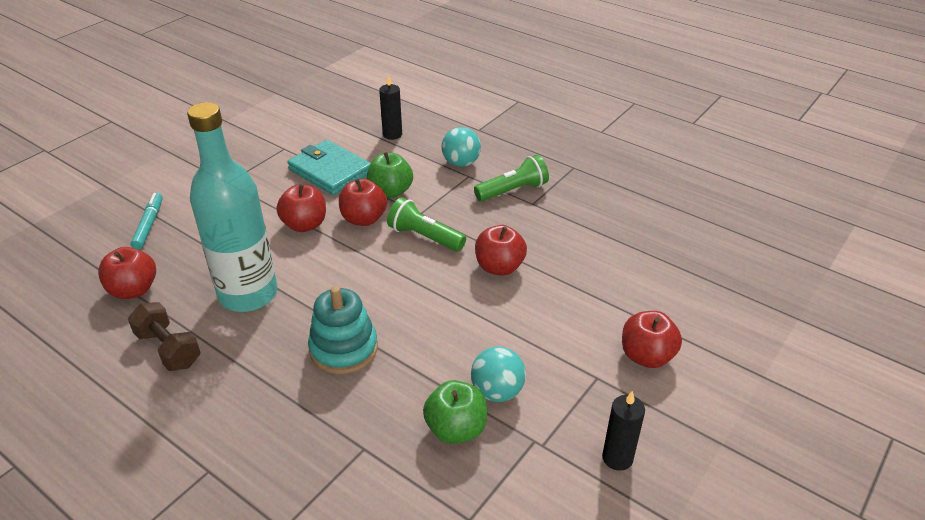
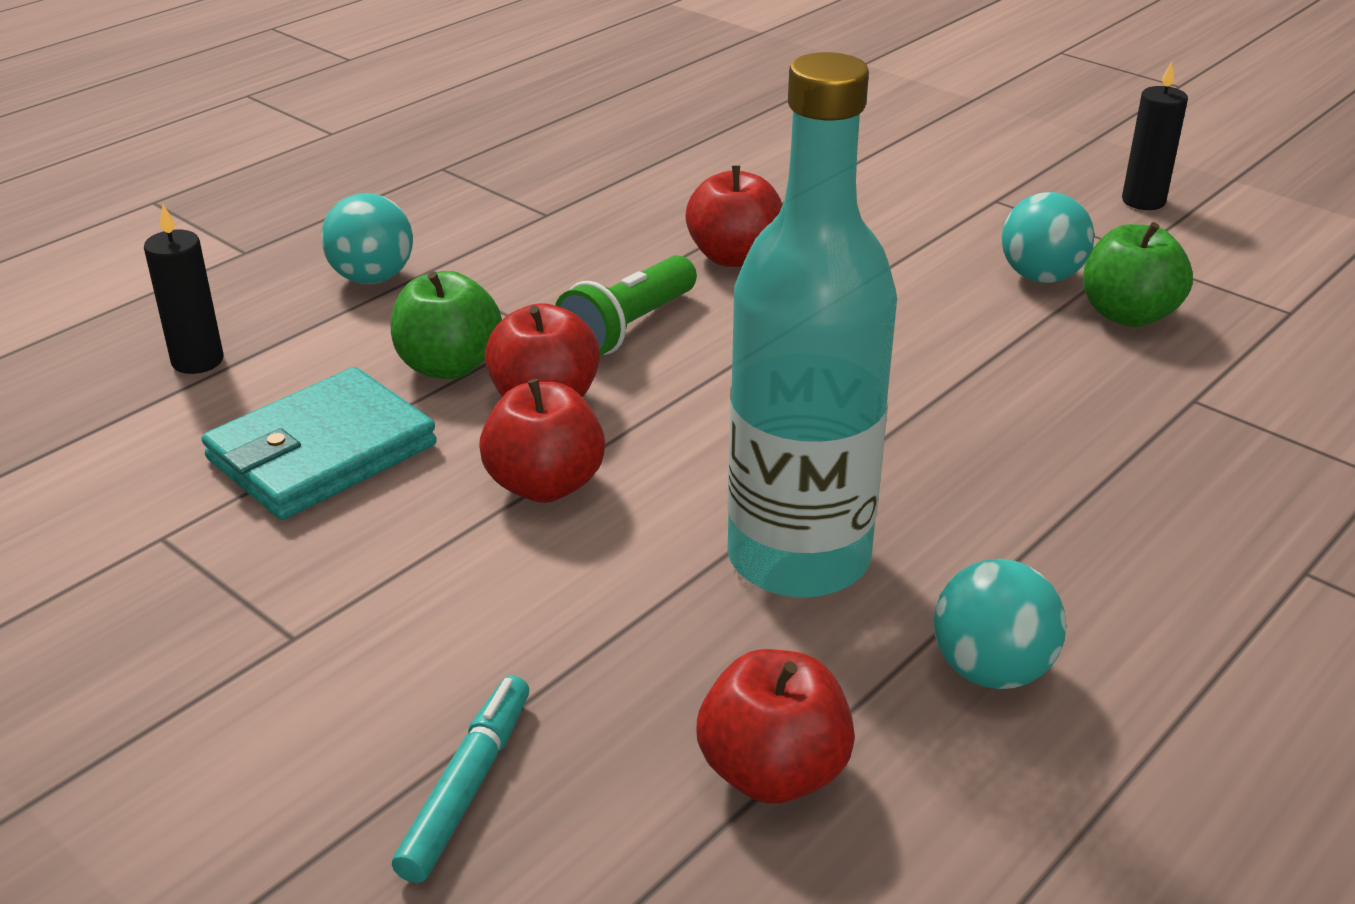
camera: 85 degrees left, 5 degrees down
brown dumbbell [128,302,201,371] -> turquoise ball [934,559,1066,689]
turquoise marker [131,193,163,250] -> turquoise marker turned 105 degrees clockwise [392,675,529,883]
turquoise stacking toy [308,286,378,374] -> none
green flashlight [474,155,549,201] -> none
red apple [622,311,682,368] -> none

